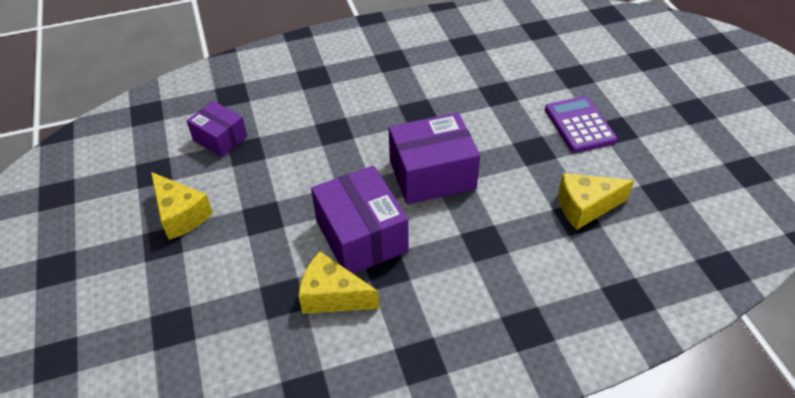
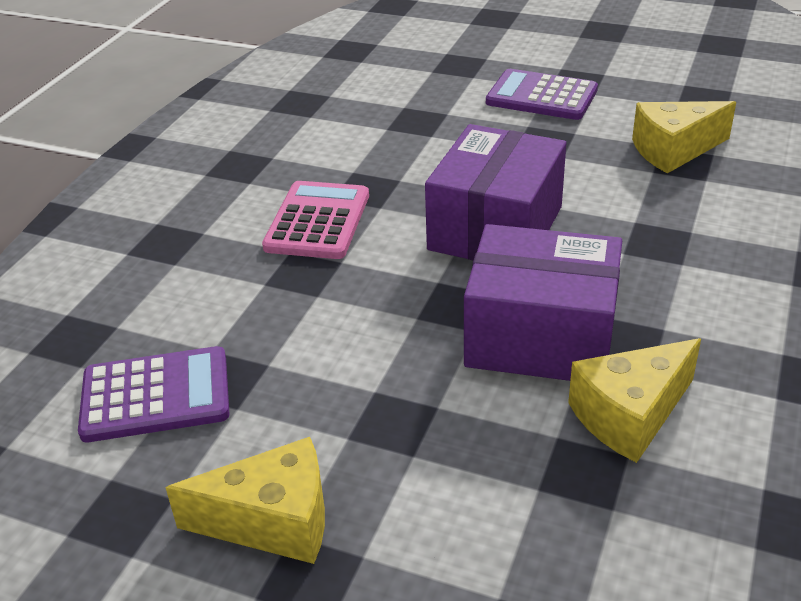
camera: 50 degrees left, 10 degrees down
purple box [187,101,248,157] -> purple calculator [78,346,230,442]
yellow cheese [558,173,634,230] -> yellow cheese turned 45 degrees clockwise [632,101,736,173]
none -> pink calculator [262,181,369,259]

